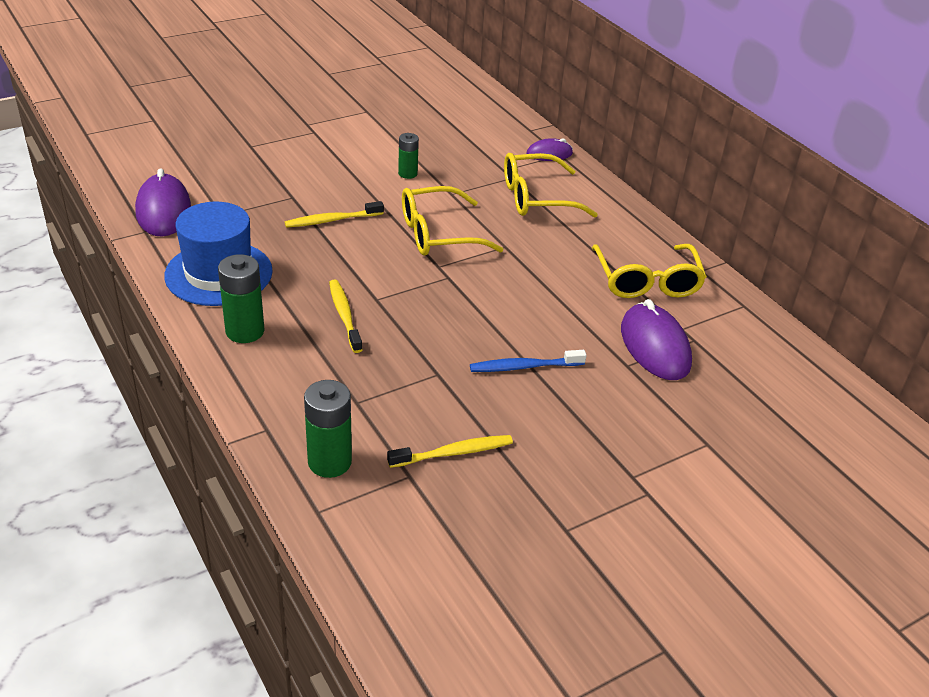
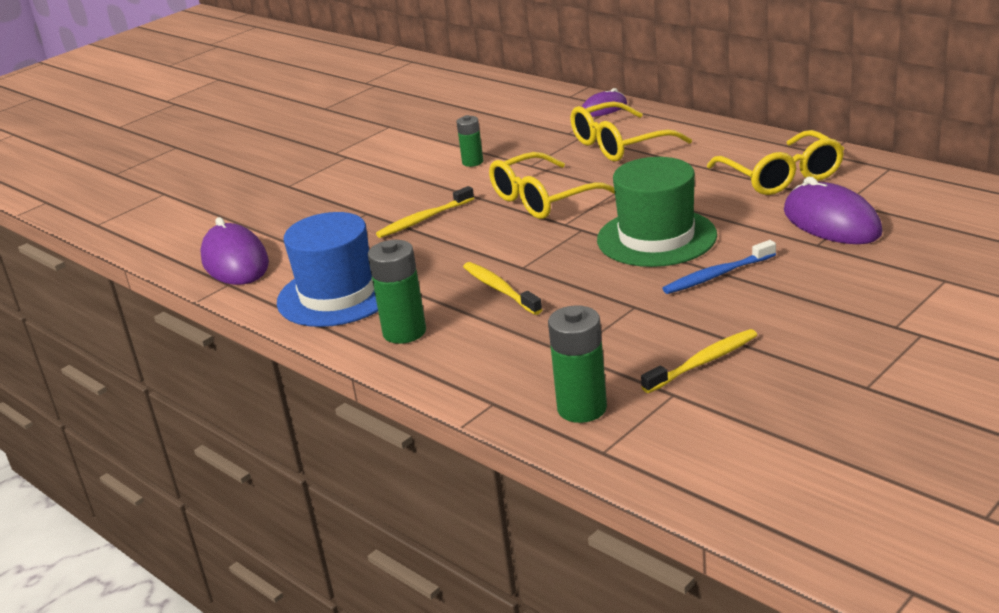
camera: 10 degrees left, 10 degrees down
none -> green hat [597,157,717,267]

